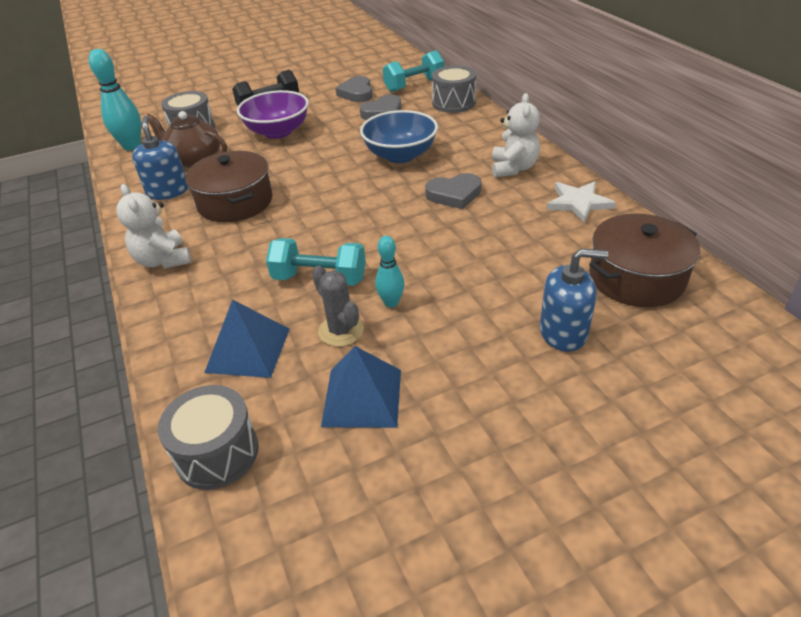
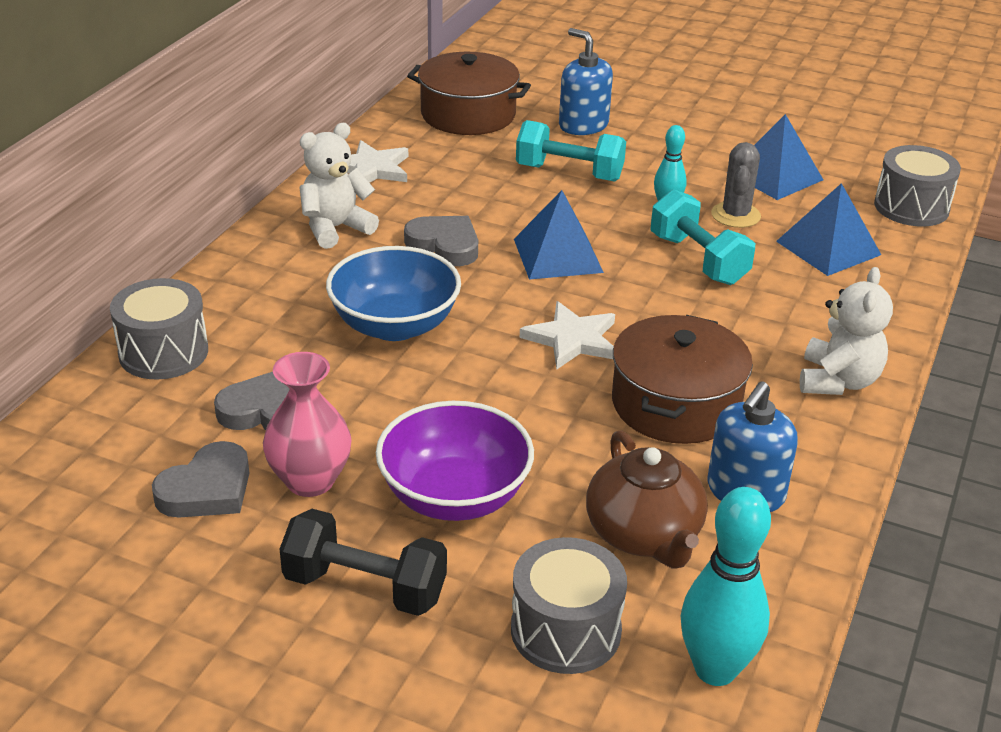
camera: 135 degrees left, 5 degrees down
turquoise dumbbell [383,50,444,92] -> turquoise dumbbell moved to [516,120,626,182]
none -> pink vase [263,352,351,497]
none -> blue pyramid [514,190,604,280]
none -> white star [520,301,615,370]

